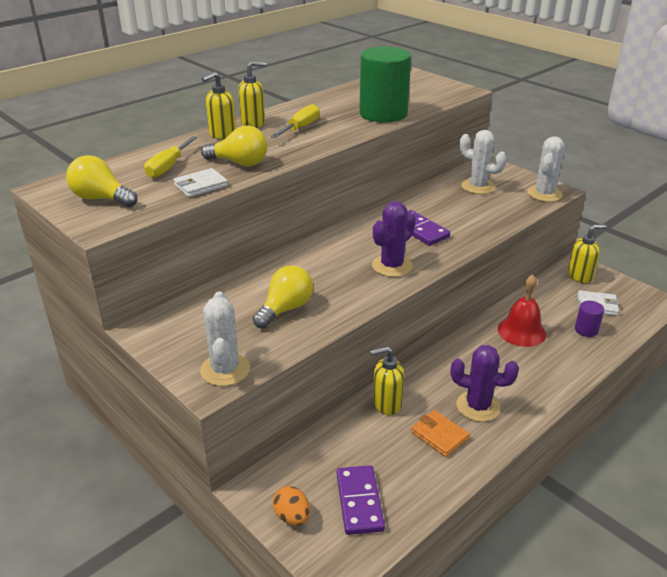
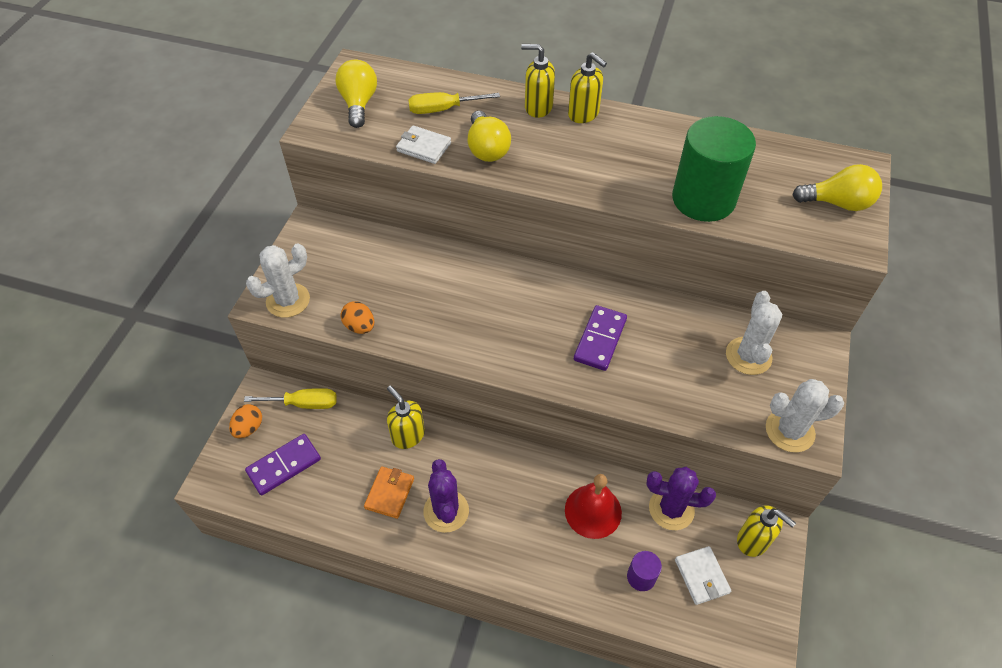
camera: 60 degrees right, 20 degrees up
yellow light bulb [253,265,313,329] -> yellow light bulb moved to [792,164,882,211]
yellow screwdriver [270,104,320,138] -> yellow screwdriver moved to [244,388,337,409]
purple cactus [372,201,416,277] -> purple cactus moved to [646,467,716,530]
none -> orange egg [341,301,374,334]

